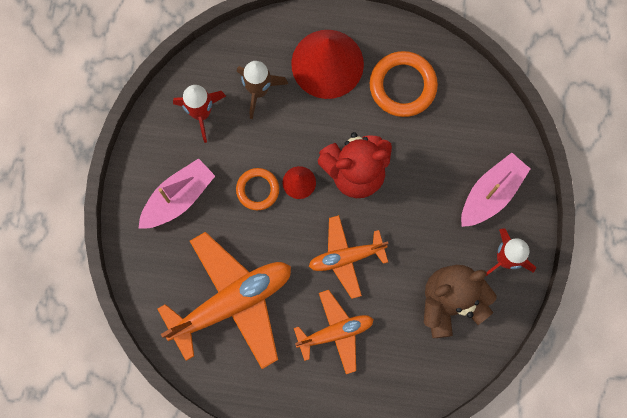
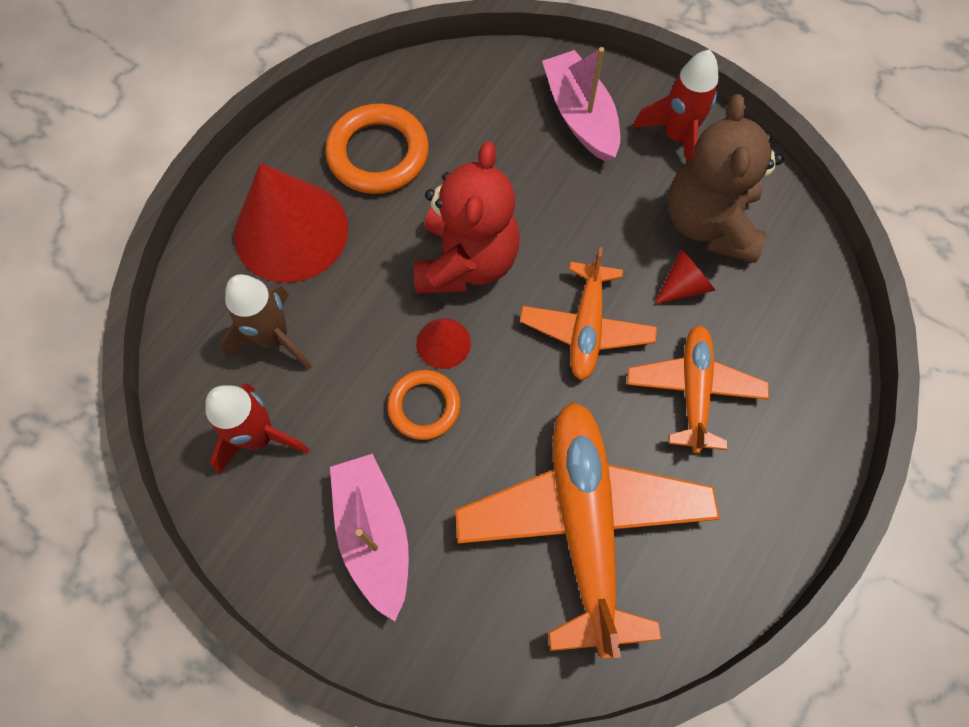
camera: 65 degrees left, 10 degrees down
none -> red cone [654,249,716,305]

